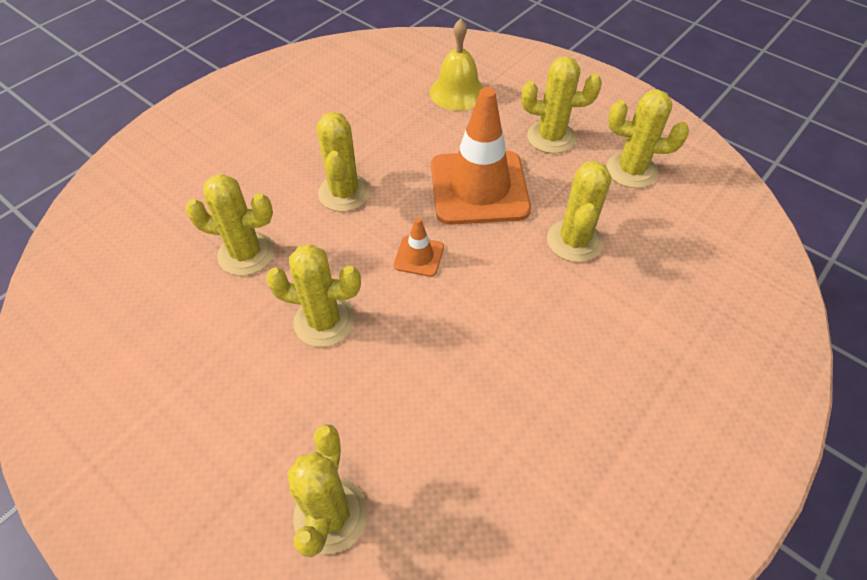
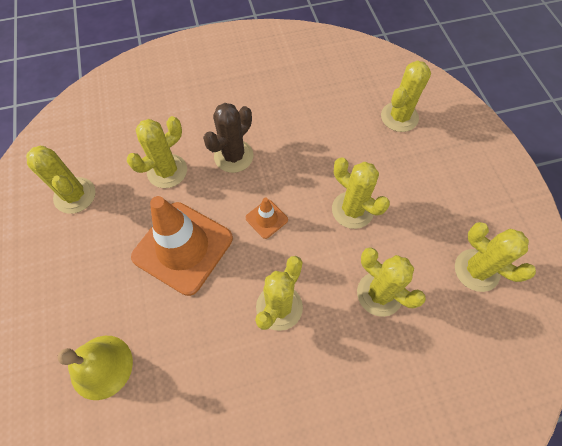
camera: 145 degrees left, 10 degrees up
yellow cactus [521,56,602,153] -> yellow cactus moved to [455,222,536,292]
none -> brown cactus [203,103,253,173]

